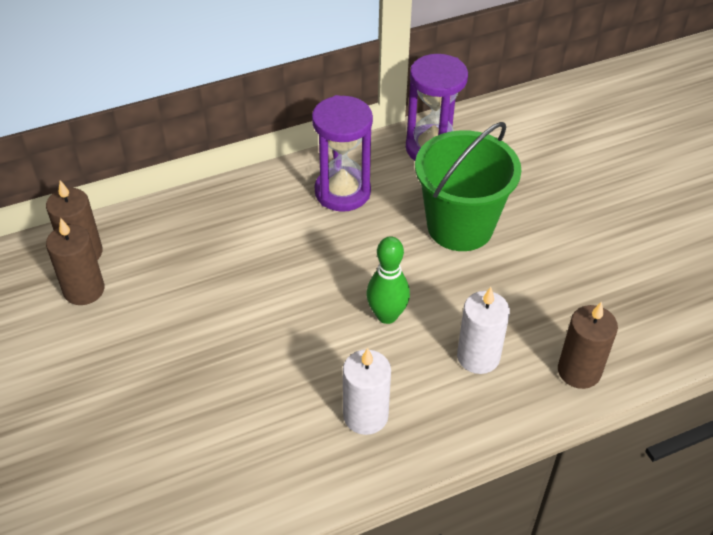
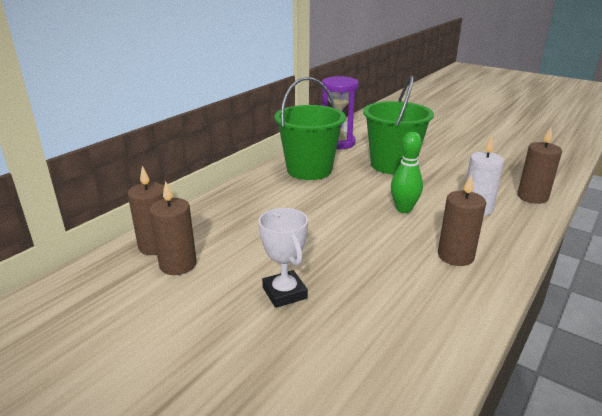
camera: 30 degrees left, 20 degrees down
purple hourglass [312,95,373,212] -> green bucket [274,77,346,180]
white candle [343,348,391,435] -> brown candle [438,174,486,266]
none -> white trophy [259,208,308,308]

